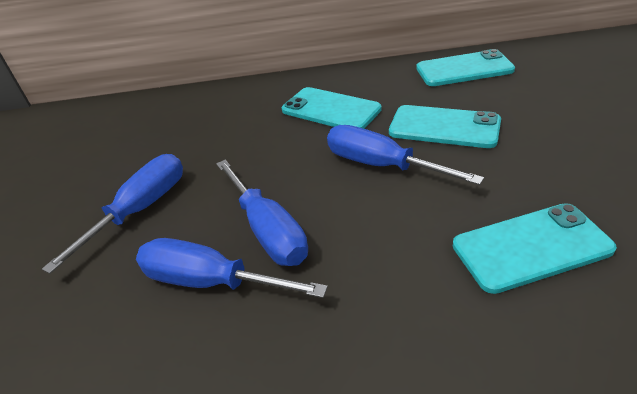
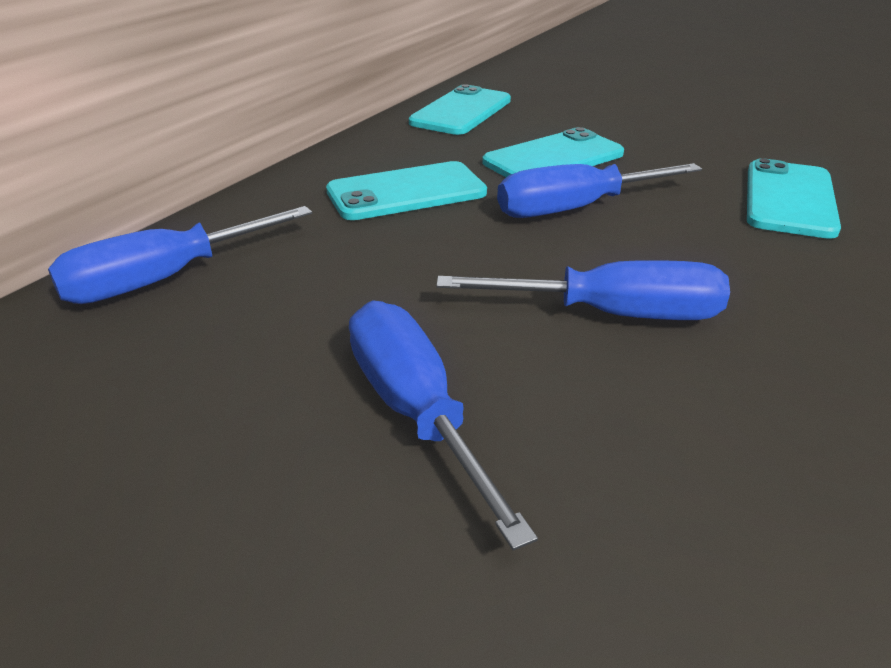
camera: 60 degrees left, 5 degrees down
blue screwdriver [136,238,328,298] -> blue screwdriver moved to [48,206,312,304]

